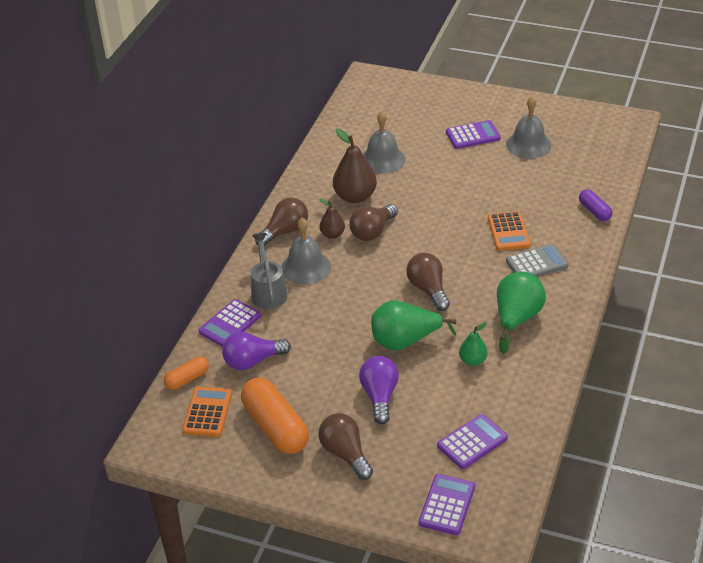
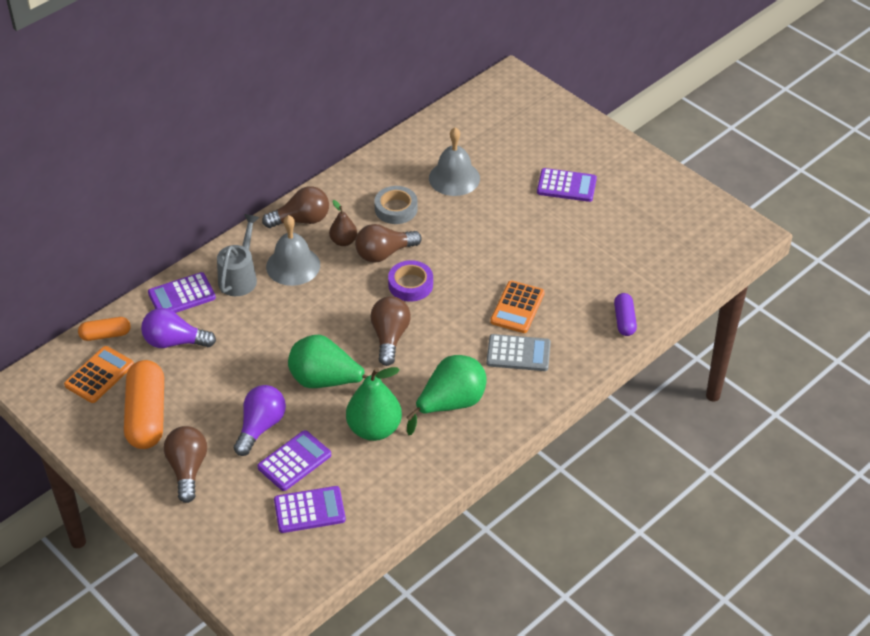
camera: 25 degrees right, 5 degrees up
brown pear [333,129,377,203] -> grey tape [374,186,418,224]
purple calculator [419,474,475,535] -> purple calculator moved to [257,430,331,491]
green pear [459,322,488,366] -> green pear [346,367,402,441], size x1.79
grey bell [506,96,551,158] -> none
none -> purple tape [388,260,433,301]

